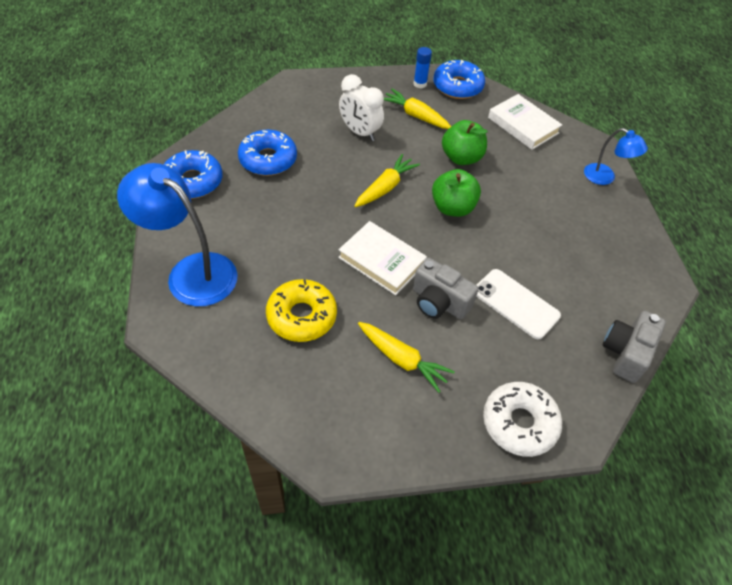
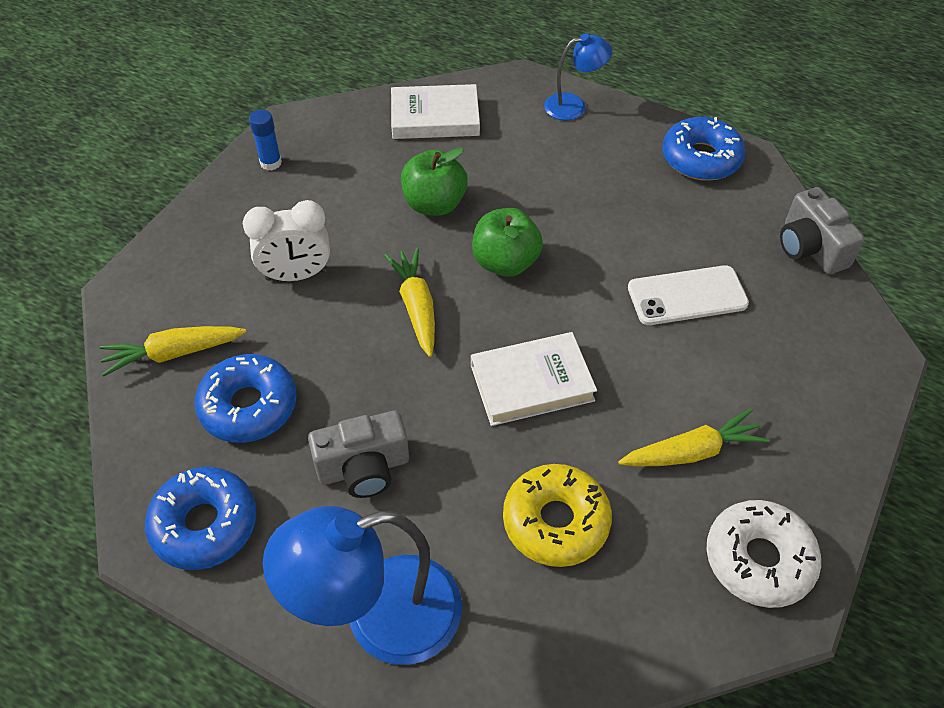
camera: 50 degrees left, 0 degrees up
yellow carrot [384,89,451,129] -> yellow carrot moved to [100,326,246,377]
grey camera [413,258,479,319] -> grey camera moved to [308,411,409,498]
blue donut [433,60,485,99] -> blue donut moved to [662,117,746,181]
white donut [483,382,562,457] -> white donut moved to [707,500,821,608]

